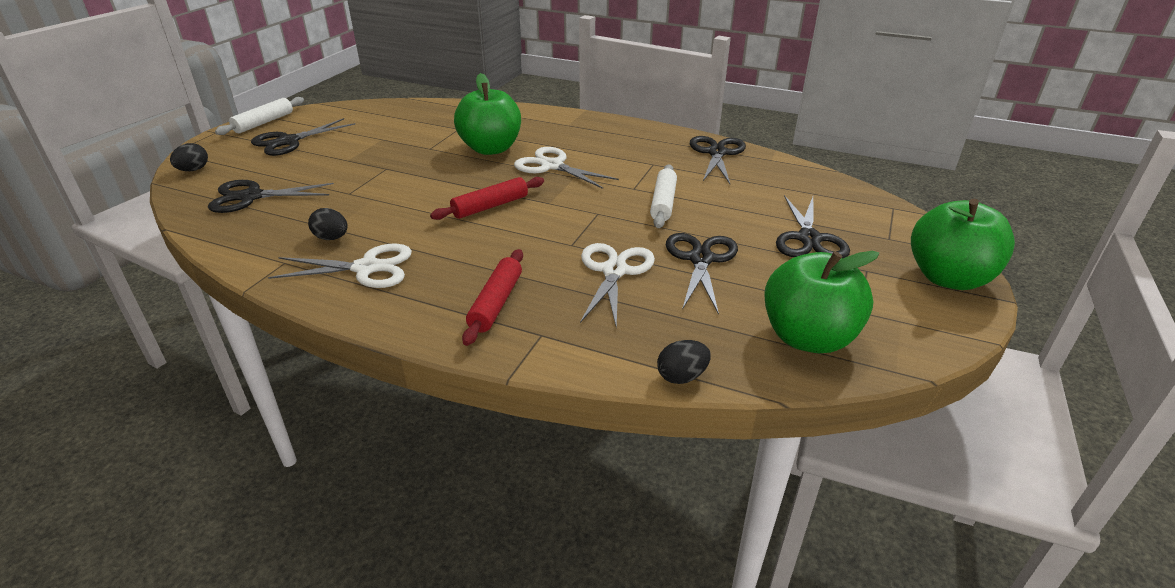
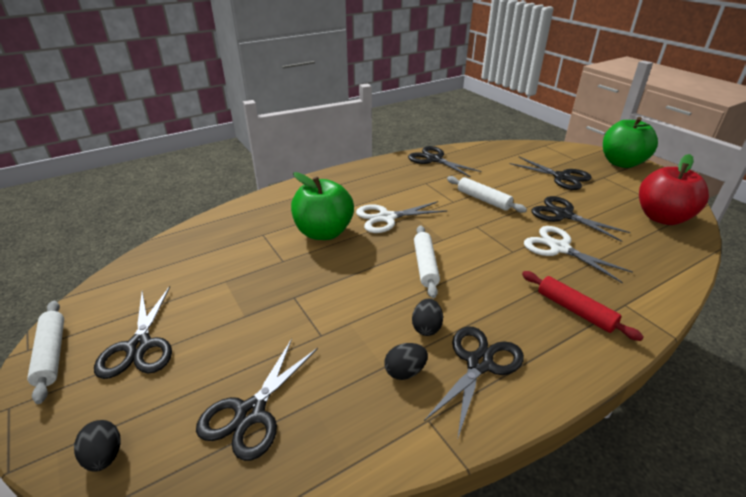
camera: 55 degrees left, 0 degrees up
white scissors [268,244,412,288] -> black scissors [424,326,524,440]
red rolling pin [430,177,544,220] -> white rolling pin [414,225,440,298]
black egg [657,340,711,384] -> black egg moved to [412,298,443,336]
green apple [764,251,879,353] -> red apple [639,154,709,225]

